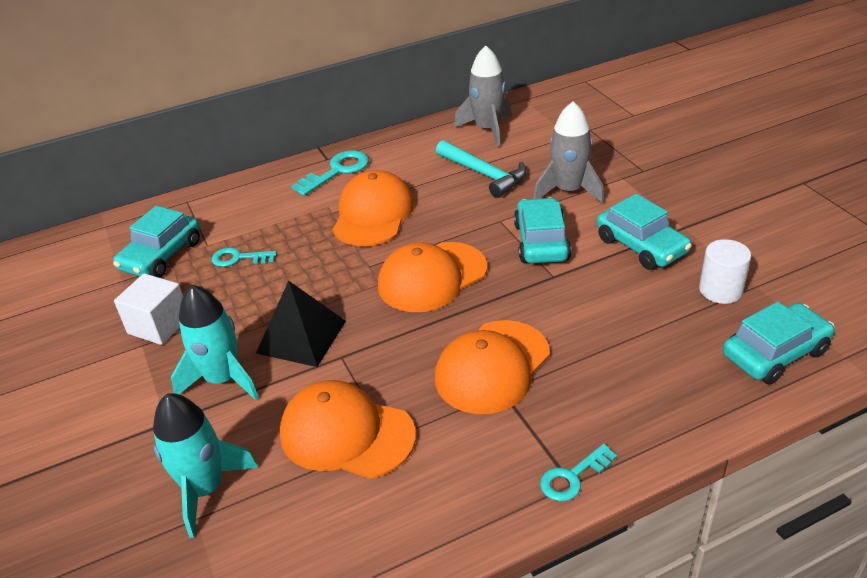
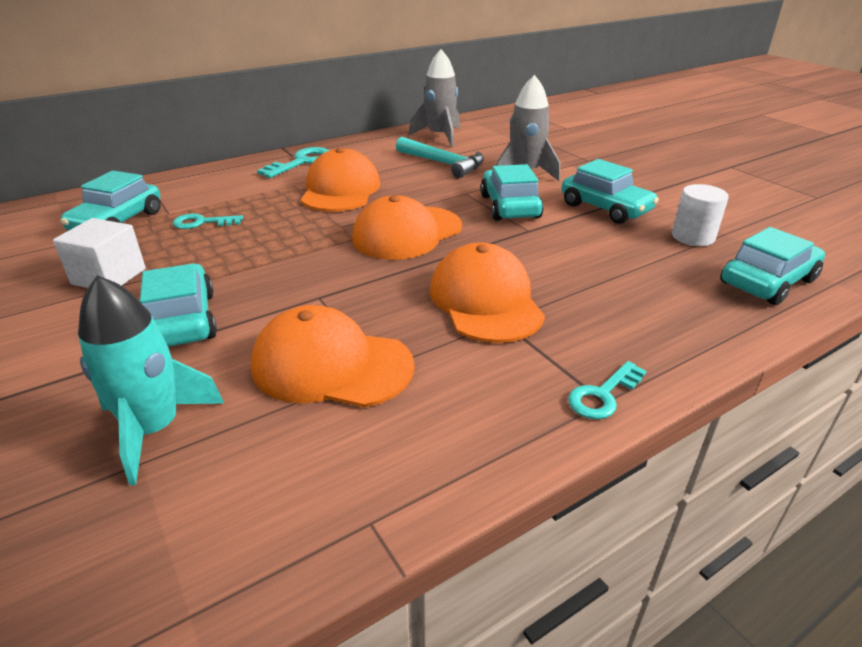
camera: 10 degrees left, 5 degrees down
turquoise rocket [171,285,259,400] -> turquoise car [140,263,217,347]
black pyramid [256,281,346,367] -> none
orange cap [435,320,550,414] -> orange cap turned 135 degrees clockwise [429,243,545,343]

